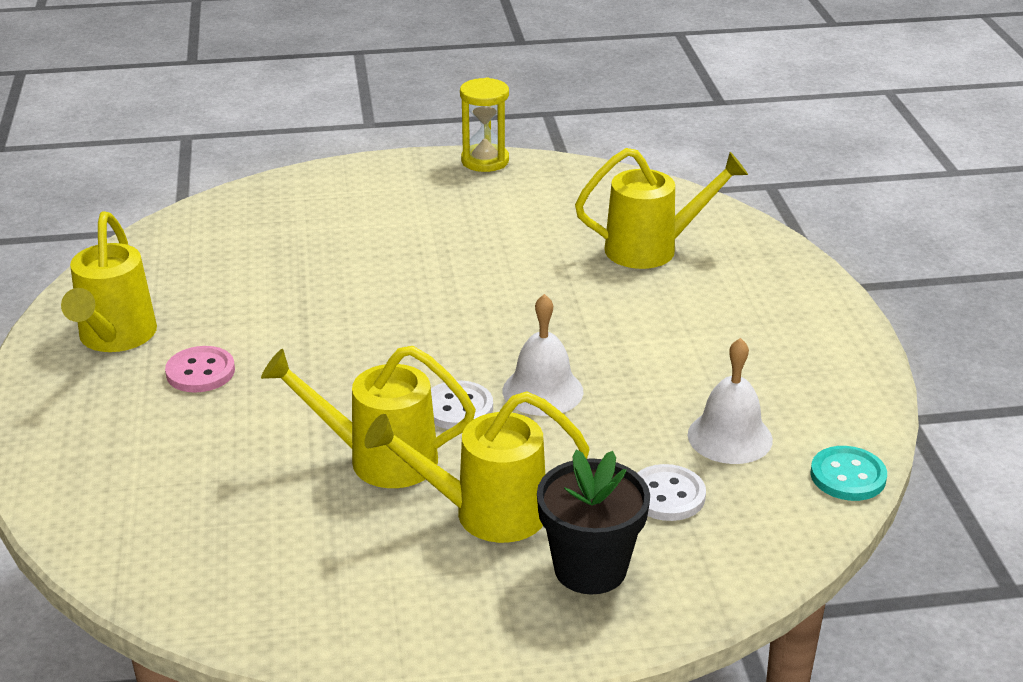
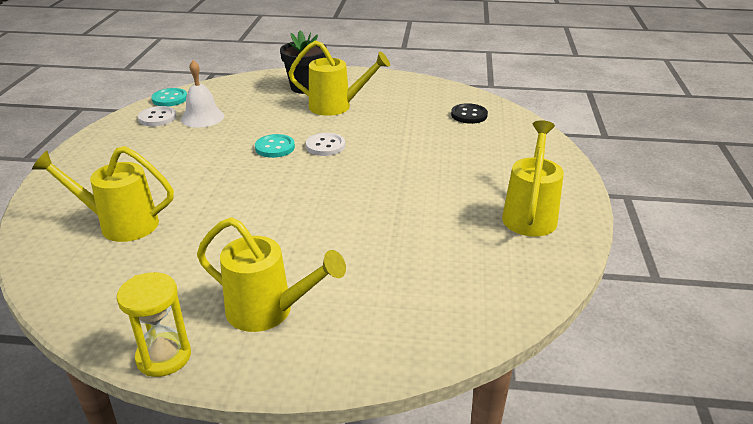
camera: 165 degrees left, 0 degrees up
pink button [165,346,235,393] -> none
yellow watering can [261,346,476,488] -> yellow watering can moved to [197,217,346,332]
white bell [503,294,584,416] -> turquoise button [255,134,295,158]
white button [638,464,706,521] -> white button moved to [138,106,176,126]
none -> black button [451,103,488,124]

